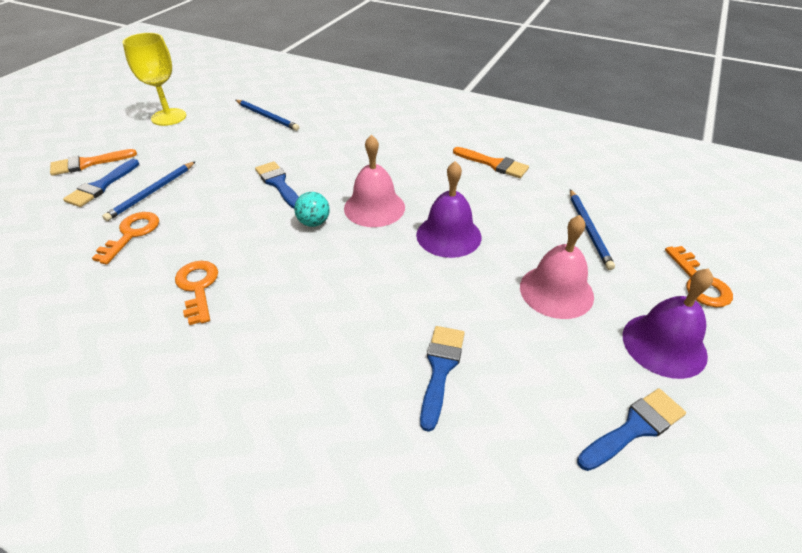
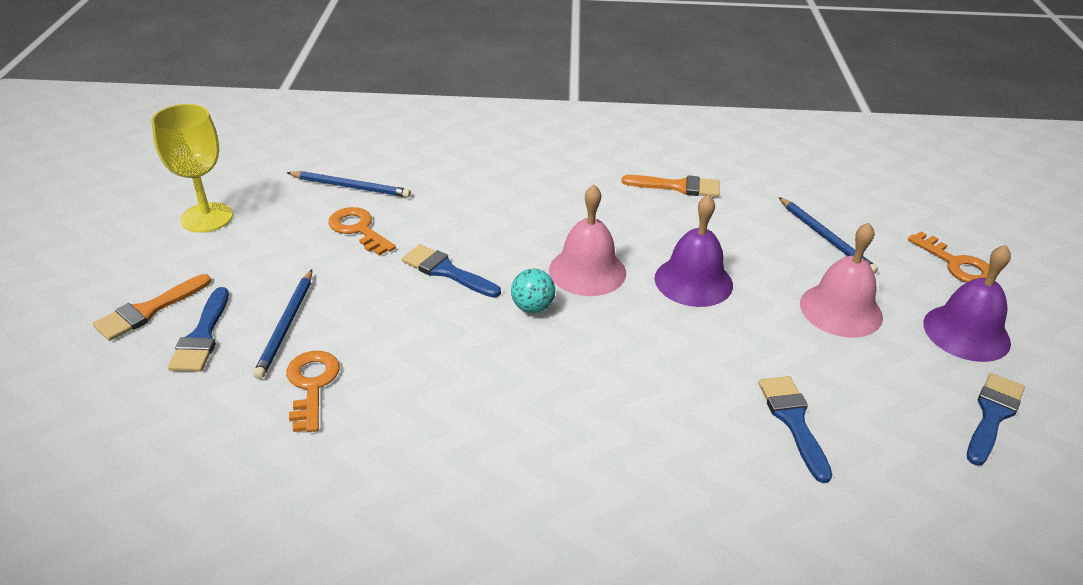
camera: 25 degrees left, 5 degrees down
orange key [175,261,218,325] -> orange key moved to [328,207,396,256]

